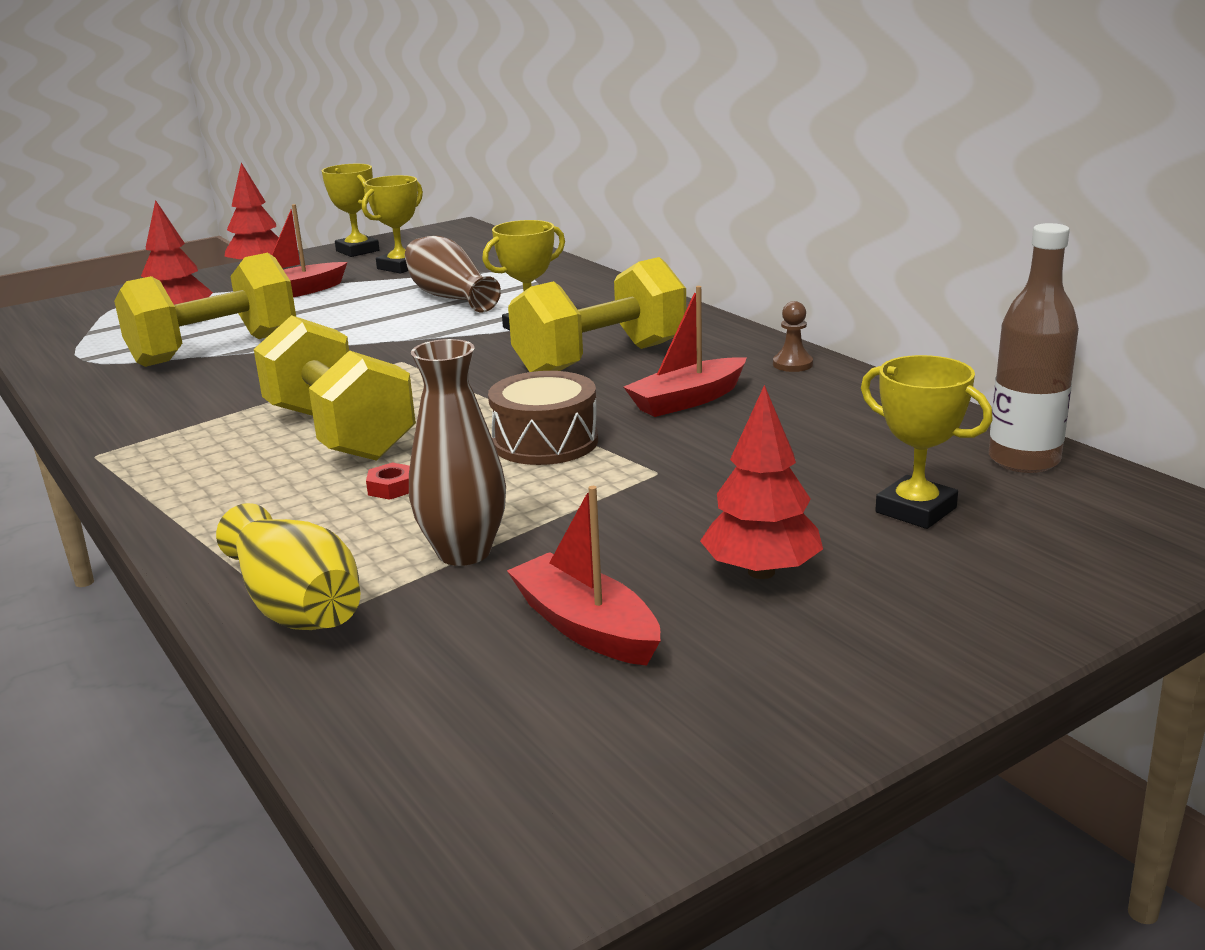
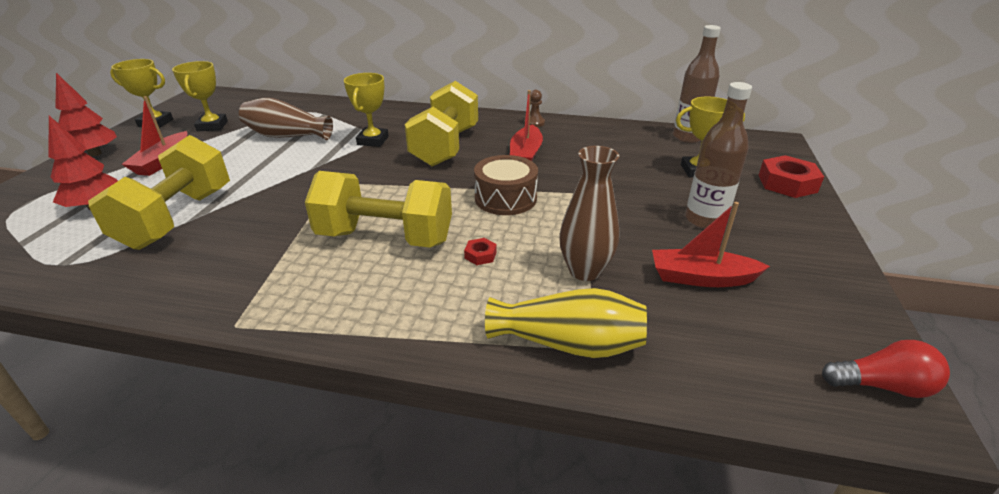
camera: 45 degrees left, 10 degrees up
red tree [700,385,823,579] -> brown bottle [685,82,752,229]
none -> red nut [759,155,824,198]
none -> red light bulb [822,340,950,398]

